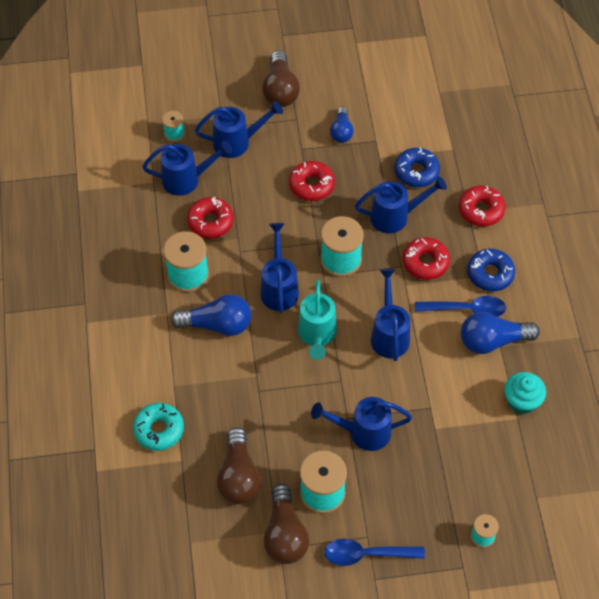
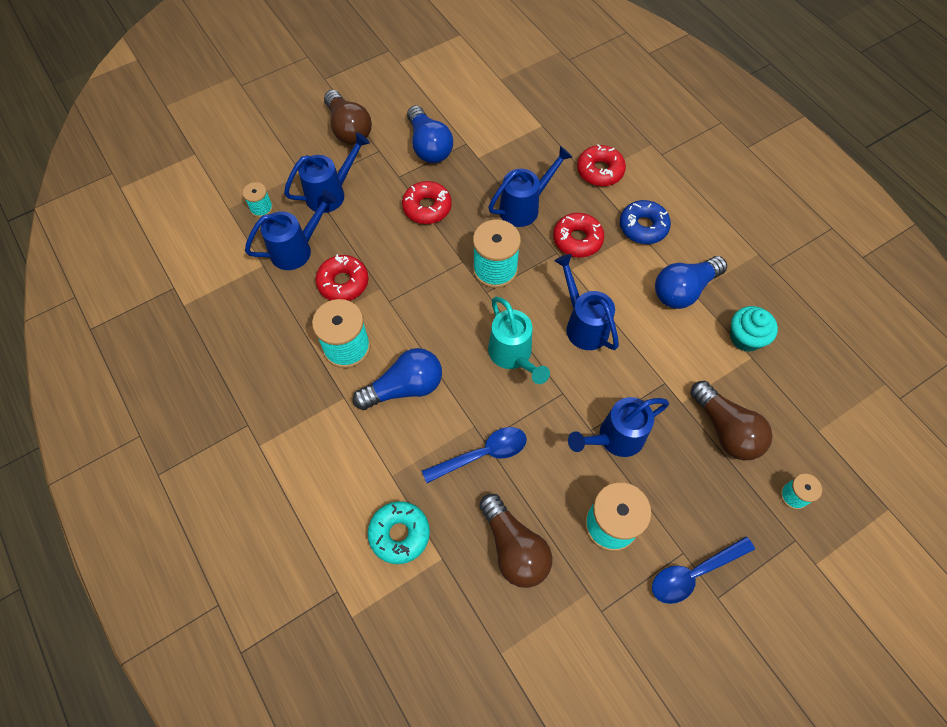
camera: 25 degrees left, 5 degrees up
blue watering can [261,223,299,313] -> none
brown light bulb [263,484,309,564] -> brown light bulb moved to [691,381,773,460]
blue light bulb [330,106,354,143] -> blue light bulb [407,105,453,163], size x1.61
blue donut [394,147,440,187] -> none
blue spoon [415,296,506,317] -> blue spoon moved to [422,427,527,483]

